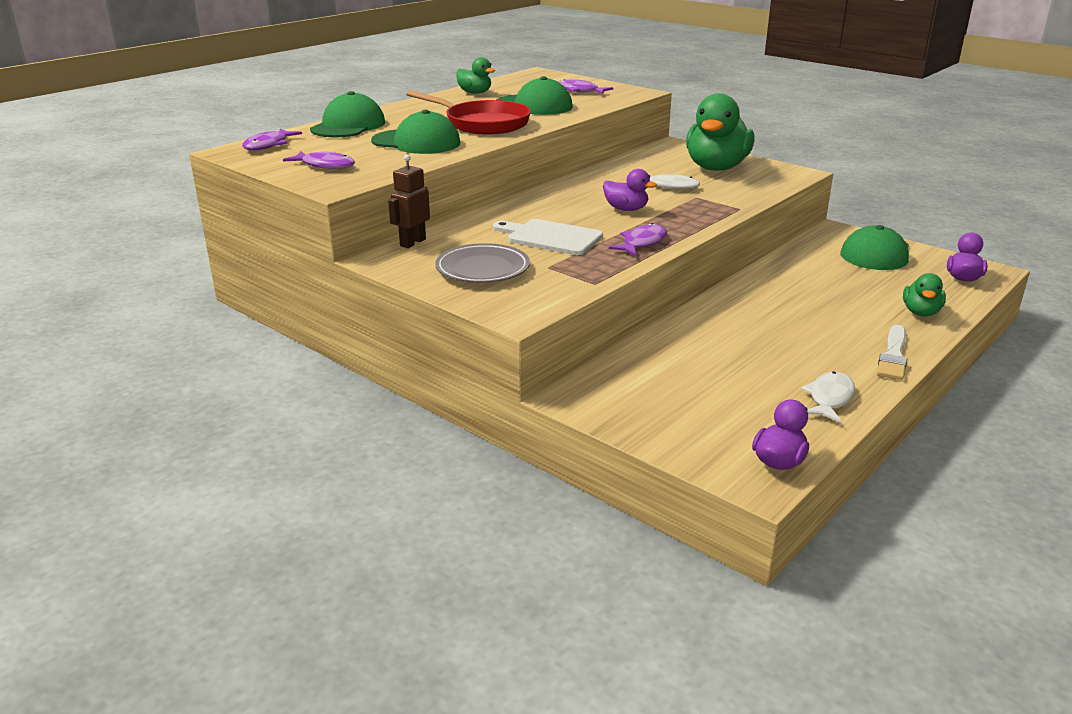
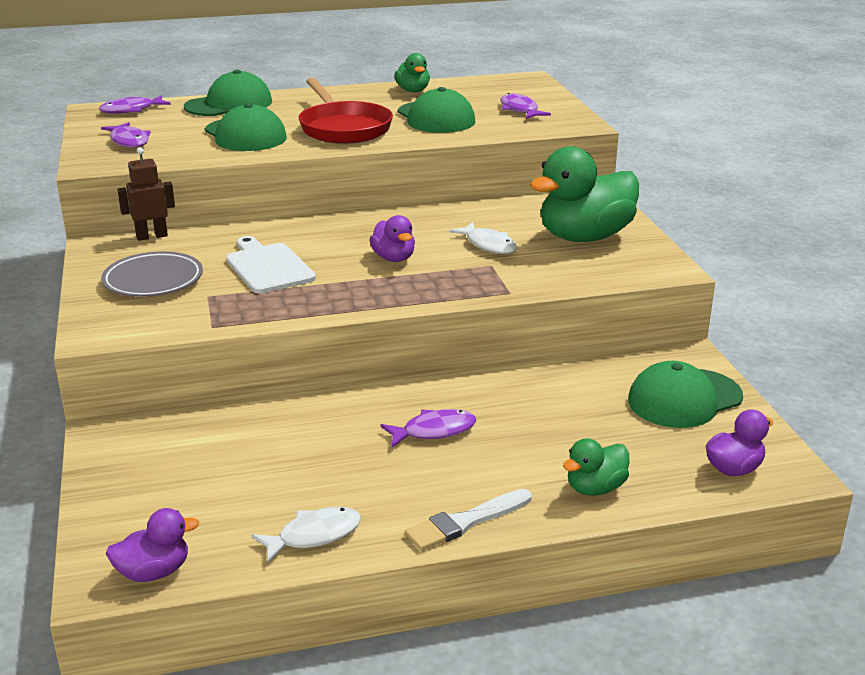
camera: 35 degrees right, 0 degrees up
purple fish [609,223,667,256] -> purple fish moved to [380,409,476,447]

